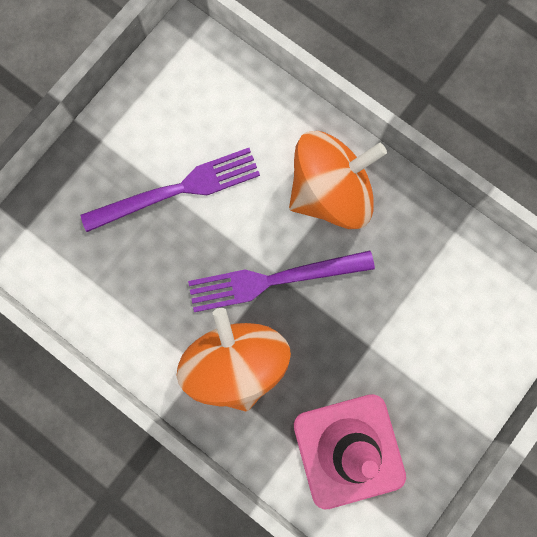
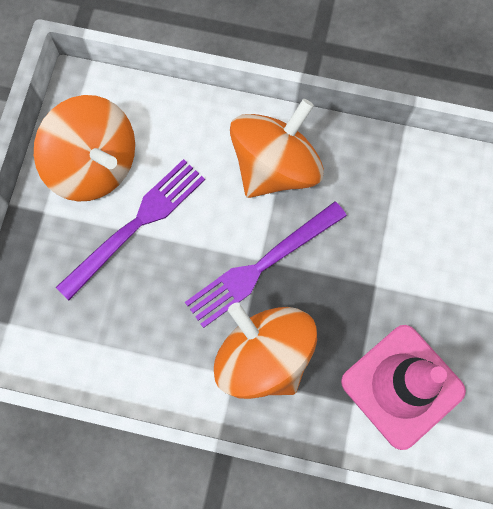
camera: 25 degrees left, 5 degrees down
none -> orange spinning top [34,95,135,201]

